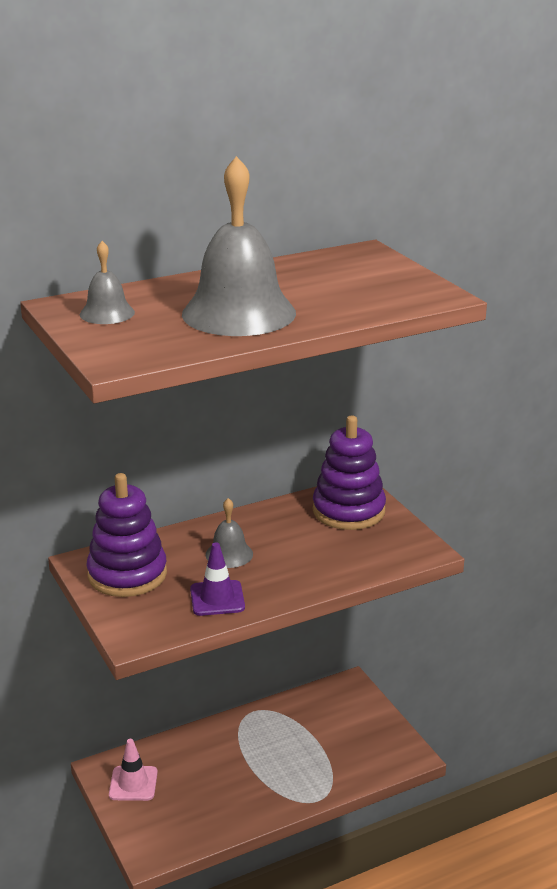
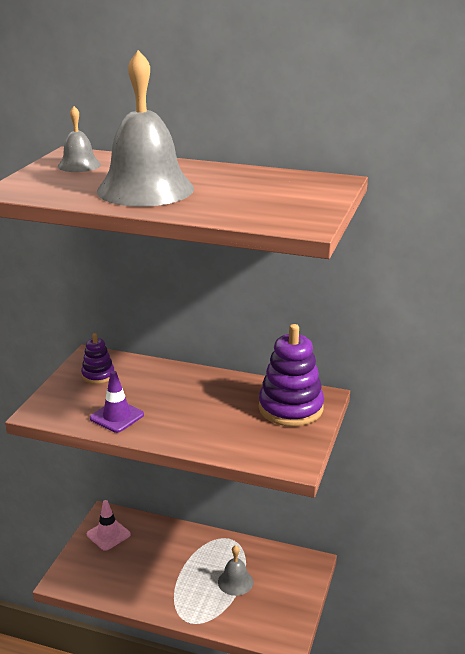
camera: 45 degrees right, 0 degrees up
purple stacking toy [87,473,167,597] -> purple stacking toy [81,333,114,384], size x0.54
grey bell [206,498,253,568] -> grey bell moved to [218,545,253,596]

